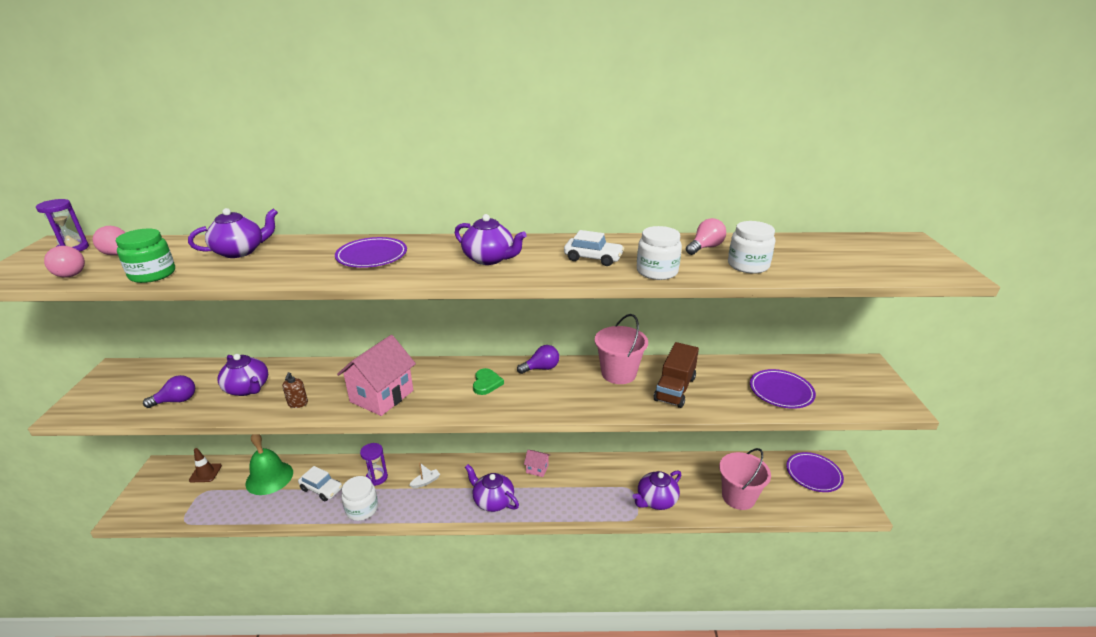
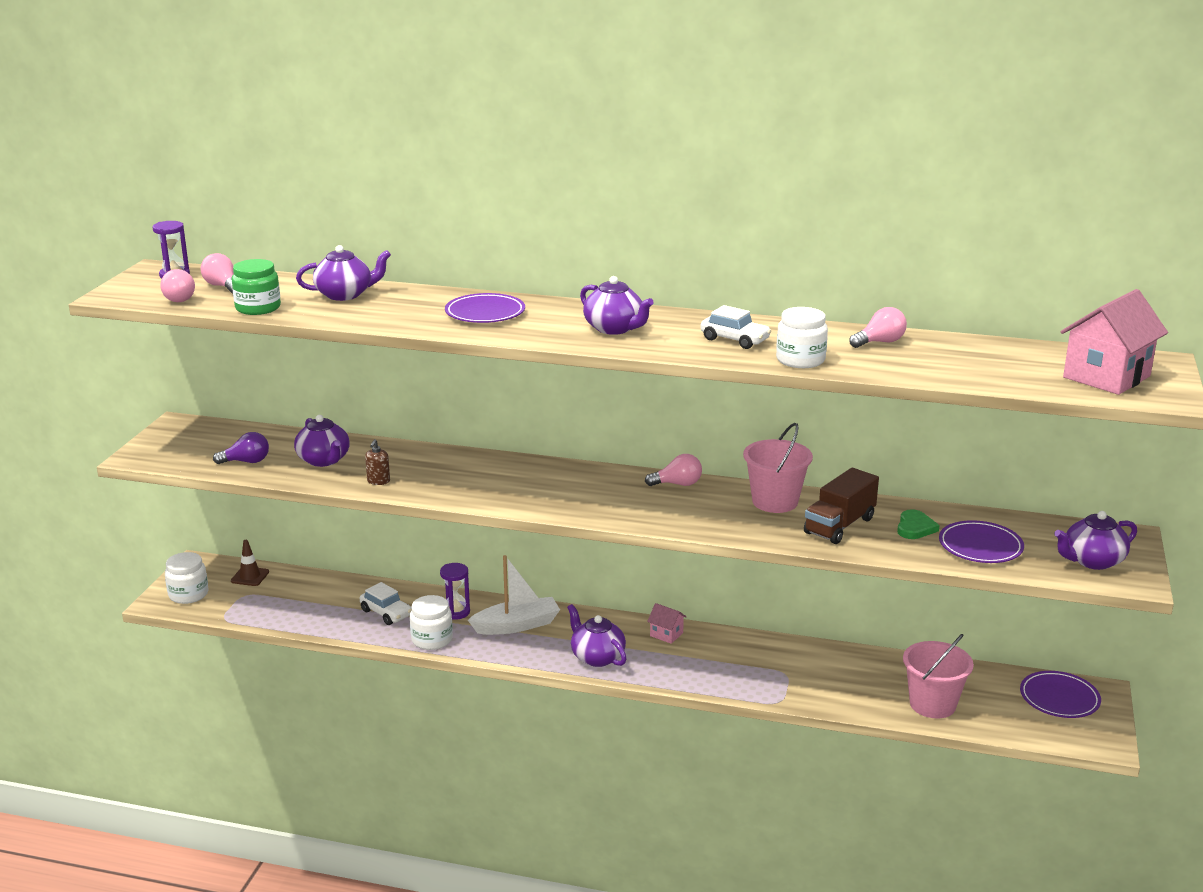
camera: 15 degrees right, 5 degrees down
green bell [245,434,293,495] -> none
pink house [337,335,416,416] -> pink house moved to [1061,289,1168,395]
white boat [409,462,440,488] -> white boat [468,555,560,635], size x2.18
green heart [473,368,504,395] -> green heart moved to [897,509,940,539]
purple light bulb [517,345,559,374] -> pink light bulb [645,454,702,486]
purple teapot [632,471,681,510] -> purple teapot moved to [1054,511,1137,570]
white jar [728,221,775,274] -> white jar moved to [165,552,208,604]

